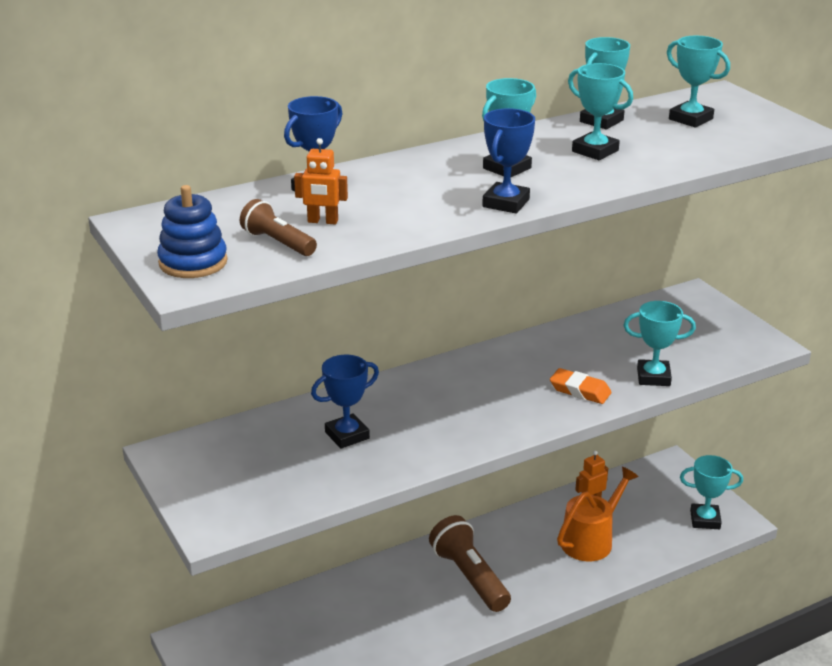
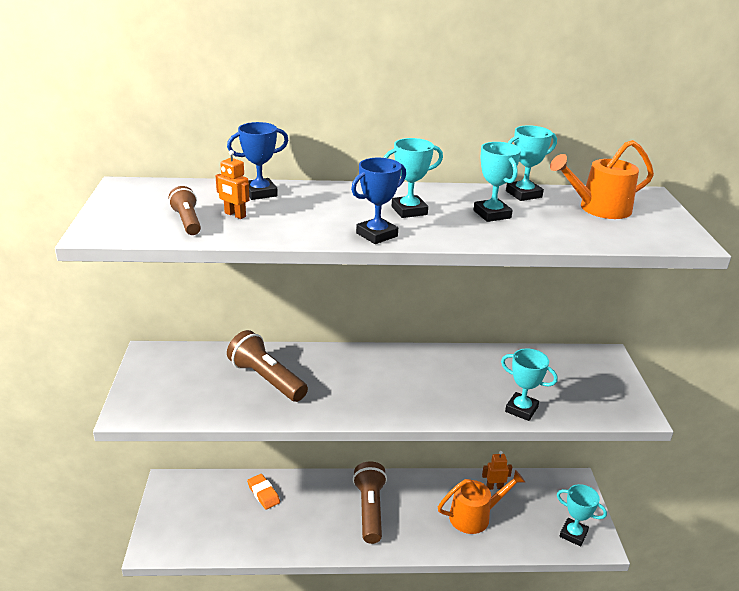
camera: 25 degrees right, 0 degrees up
blue stacking toy [157,185,228,278] -> none
blue trophy [311,355,379,449] -> brown flashlight [227,330,308,402]
orange eraser [550,368,612,404] -> orange eraser moved to [247,474,280,509]
turquoise trophy [667,36,730,127] -> orange watering can [550,140,654,219]

